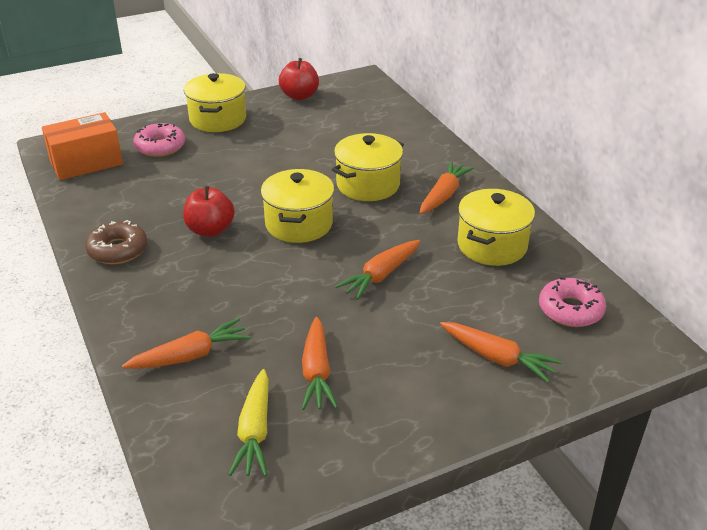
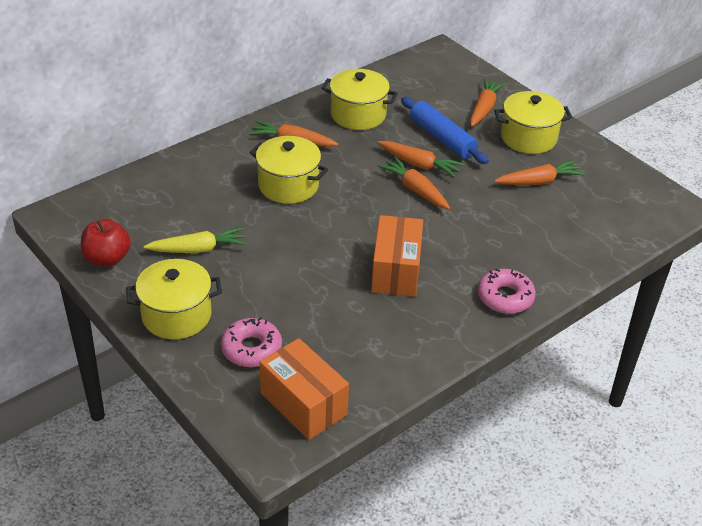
camera: 105 degrees left, 5 degrees up
brown donut [85,220,147,264] -> none
orange carrot [122,318,251,369] -> orange carrot moved to [378,156,450,209]
red apple [183,186,235,237] -> orange box [371,215,423,297]
yellow carrot [228,369,269,476] -> yellow carrot moved to [144,227,247,253]
yellow pot [261,169,334,243] -> yellow pot moved to [494,91,572,154]
pink donut [539,277,606,327] -> pink donut moved to [478,268,536,314]
none -> blue rolling pin [401,97,489,164]

